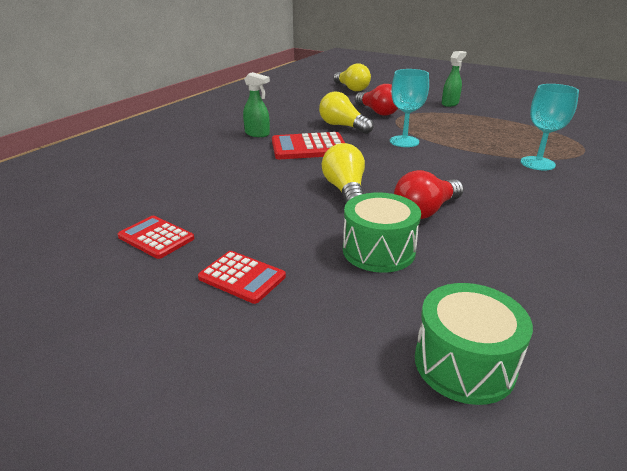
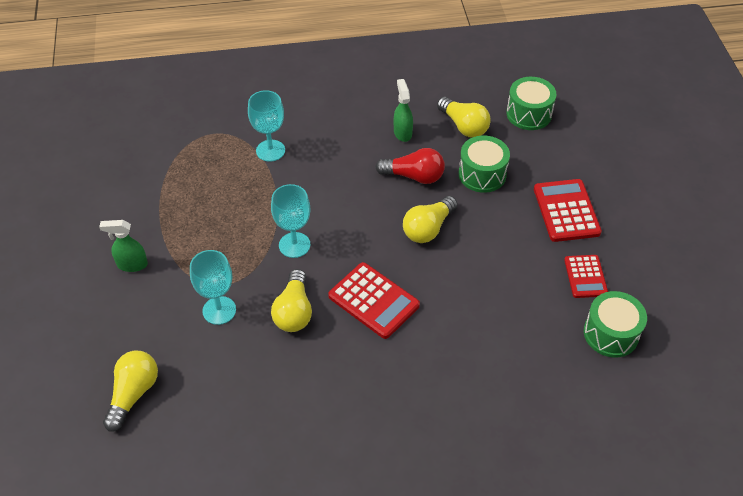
camera: 130 degrees left, 20 degrees up
red calculator [198,251,286,304] -> red calculator [534,179,602,242], size x1.55
green spray bottle [243,72,270,137] -> green spray bottle moved to [394,79,413,142]
red light bulb [355,84,398,116] -> turquoise goblet [190,250,236,325]
none -> yellow light bulb [437,97,491,138]
none -> green drum [584,291,647,357]

